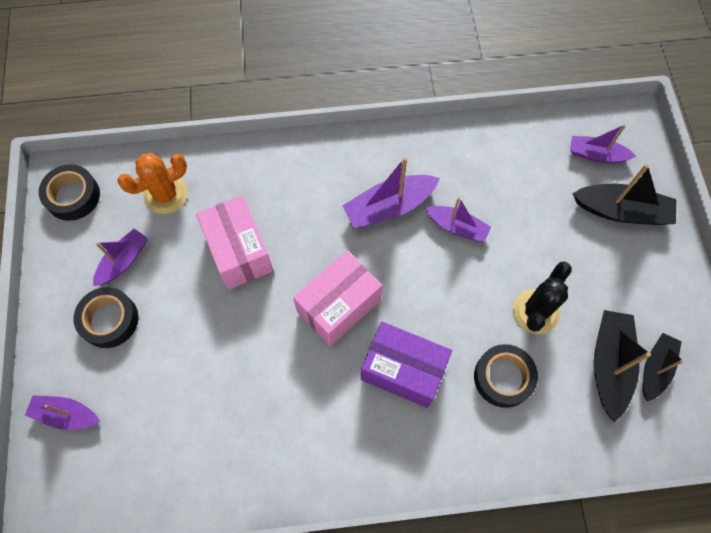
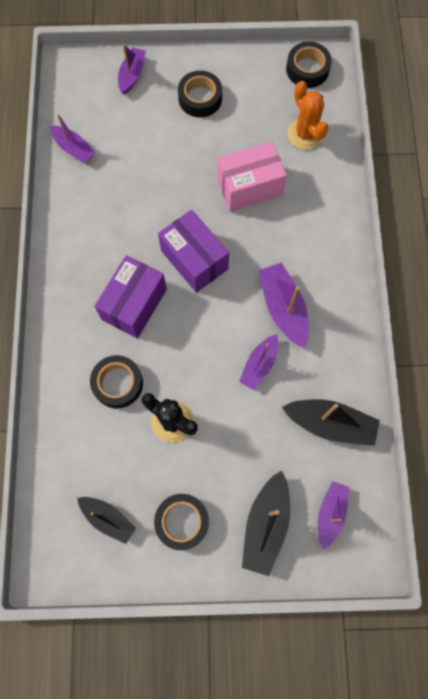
camera: 95 degrees right, 5 degrees up
purple boat [93,229,148,286] -> purple boat moved to [50,114,96,163]
pink box [293,251,382,346] -> purple box [158,210,229,293]
black boat [594,310,651,422] -> black boat moved to [282,399,380,446]
none -> black tape [154,494,209,550]

